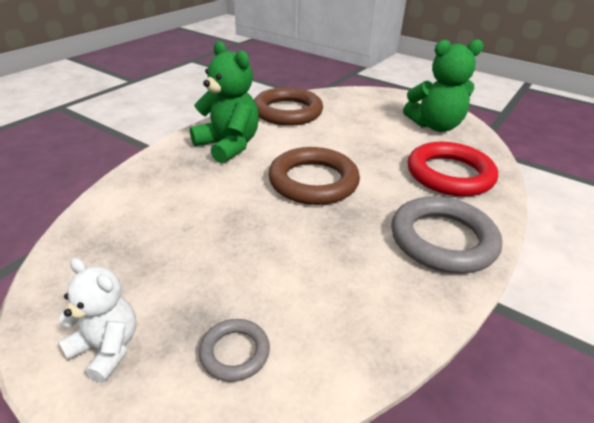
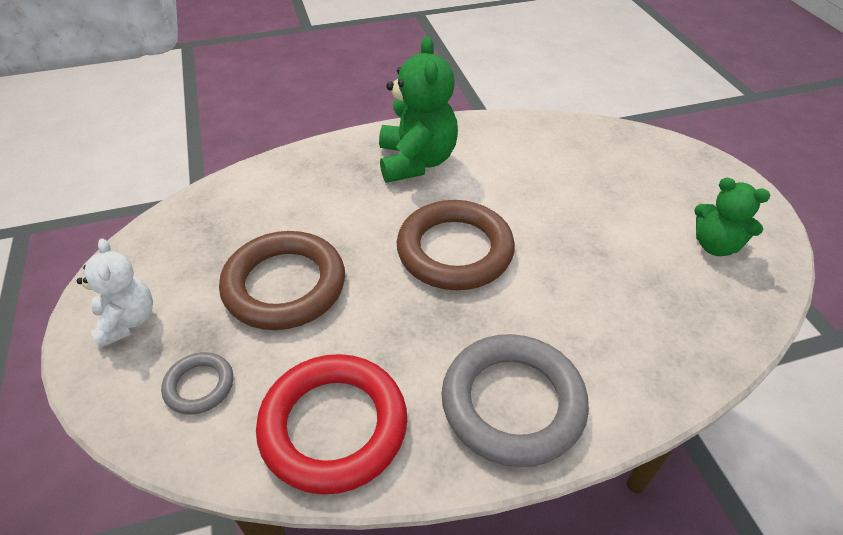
camera: 40 degrees right, 10 degrees up
brown ring [254,87,323,126] -> brown ring moved to [219,231,345,330]
green teddy bear [403,39,484,132] -> green teddy bear [694,178,770,256], size x0.62
red ring [408,142,498,197] -> red ring moved to [256,354,407,495]

